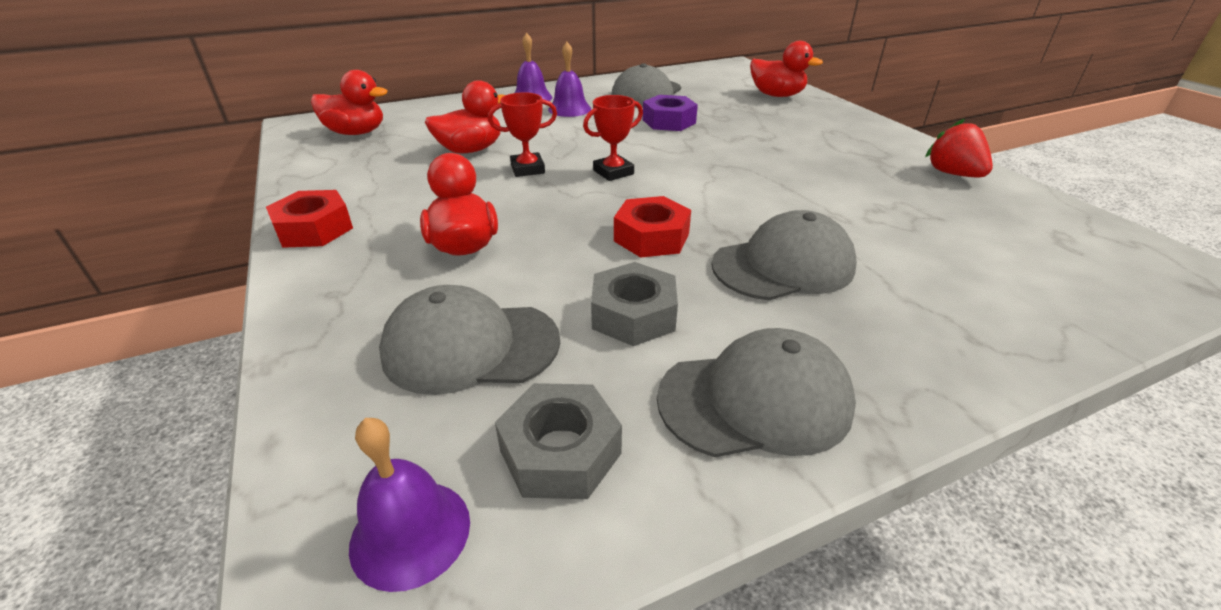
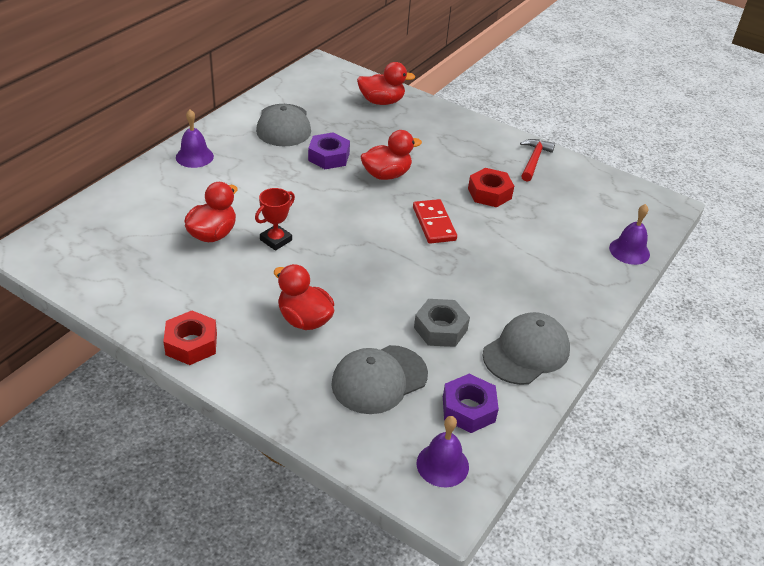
camera: 35 degrees left, 5 degrees up
red duck [311,70,387,135] -> red duck moved to [360,130,422,180]
grey nut [495,383,622,499] -> purple nut [443,374,499,433]
purple bell [548,42,591,117] -> purple bell moved to [609,204,650,265]
red trophy [583,95,643,181] -> none
red nut [614,196,691,258] -> red nut moved to [468,168,514,207]
grey cap [711,210,857,300] -> none
red strawberry [925,119,993,178] -> red hammer [520,139,555,182]
none -> red domino [413,199,457,244]

